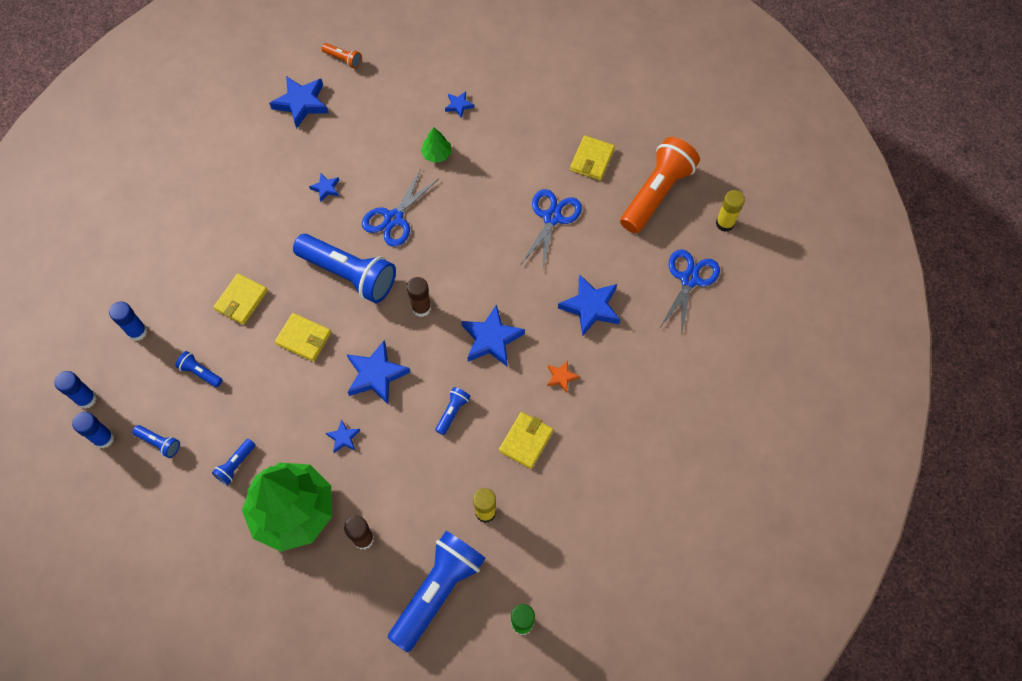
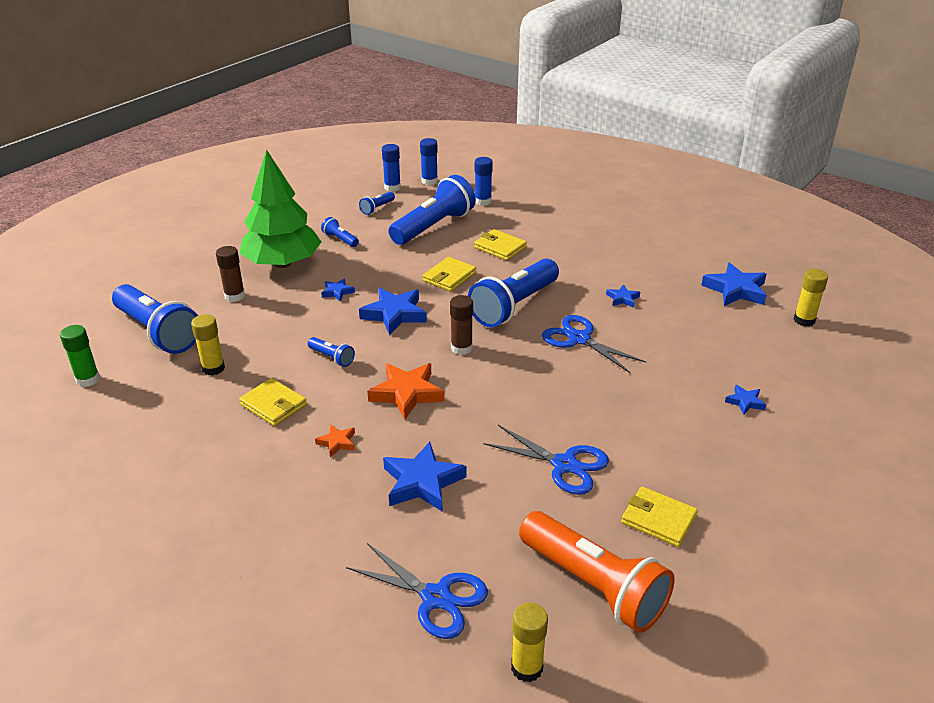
camera: 100 degrees right, 30 degrees down
blue flashlight [175,351,222,387] -> blue flashlight [388,175,476,245], size x2.31
orange flashlight [322,43,362,69] -> yellow glue stick [793,269,828,327]
green tree [421,127,452,163] -> none
blue star [461,304,525,366] -> orange star [367,363,445,420]

